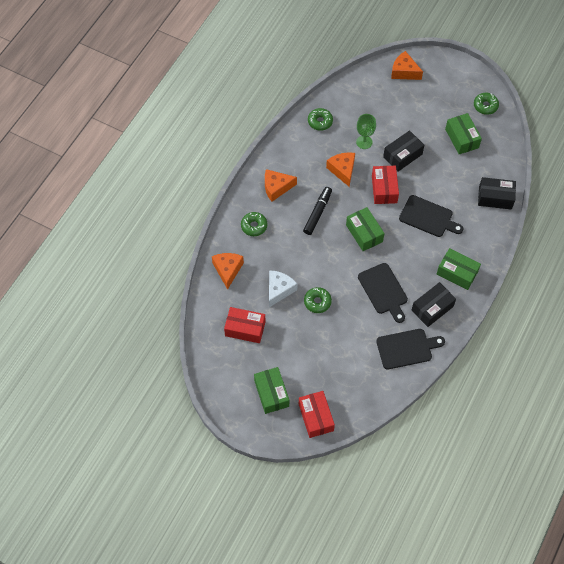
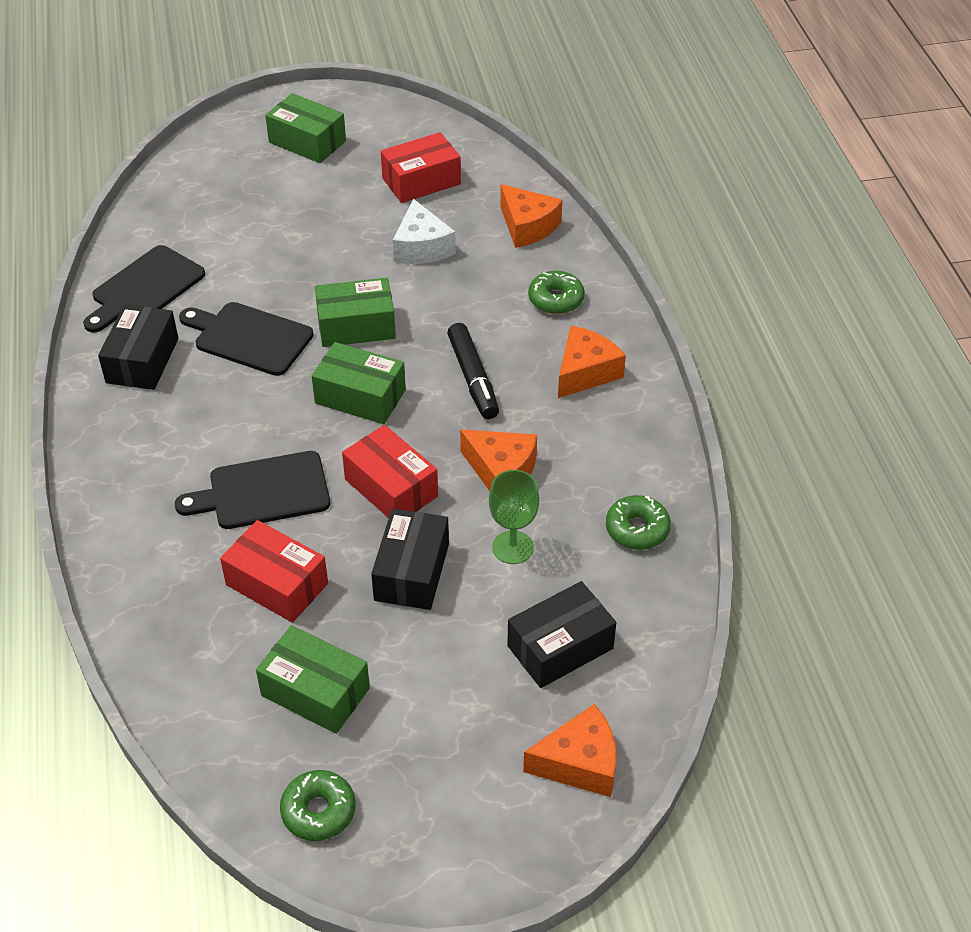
camera: 140 degrees right, 15 degrees down
red box [299,391,335,438] -> red box moved to [220,520,328,623]
green donut [304,287,332,313] -> none
green box [437,248,481,290] -> green box moved to [315,278,396,347]
black box [478,177,516,210] -> black box moved to [507,581,616,688]

